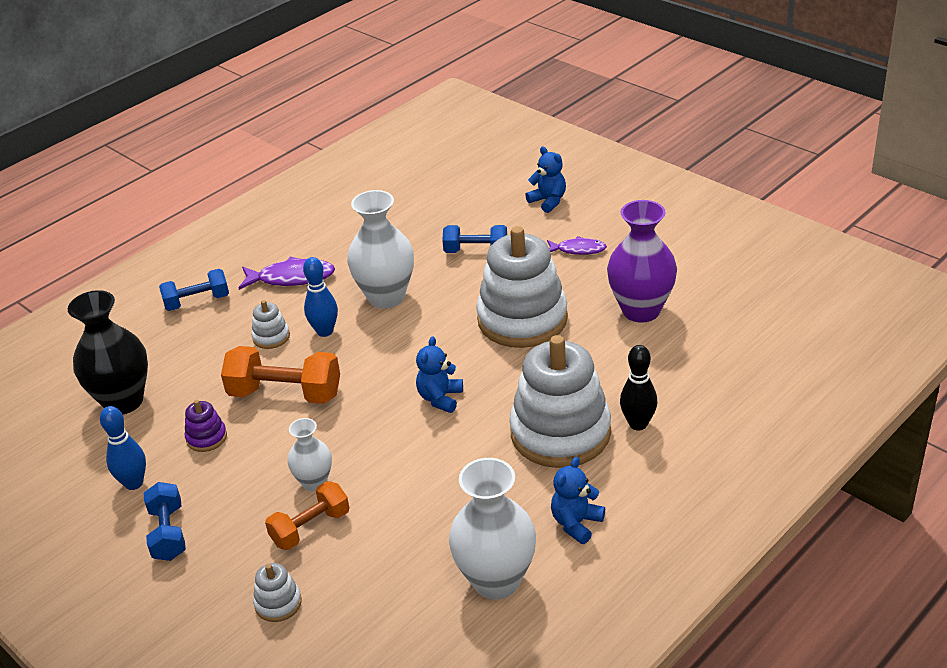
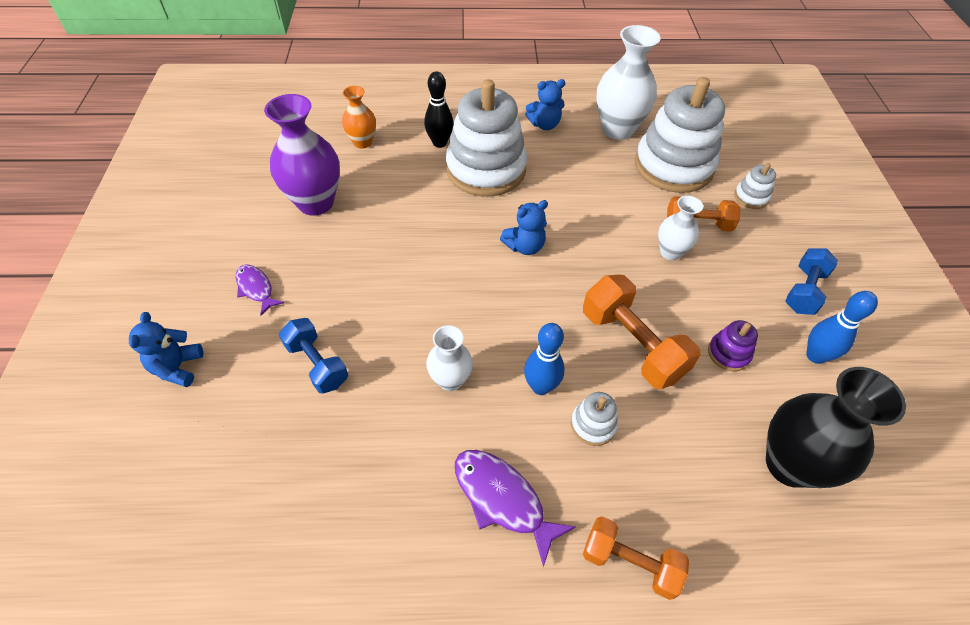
camera: 140 degrees left, 15 degrees up
blue dumbbell [159,269,229,311] -> orange dumbbell [583,516,689,600]
white vase [347,190,414,309] -> white vase [426,325,473,391], size x0.56
white stacking toy [476,226,568,348] -> white stacking toy moved to [635,77,725,193]
none -> orange vase [342,86,376,148]

